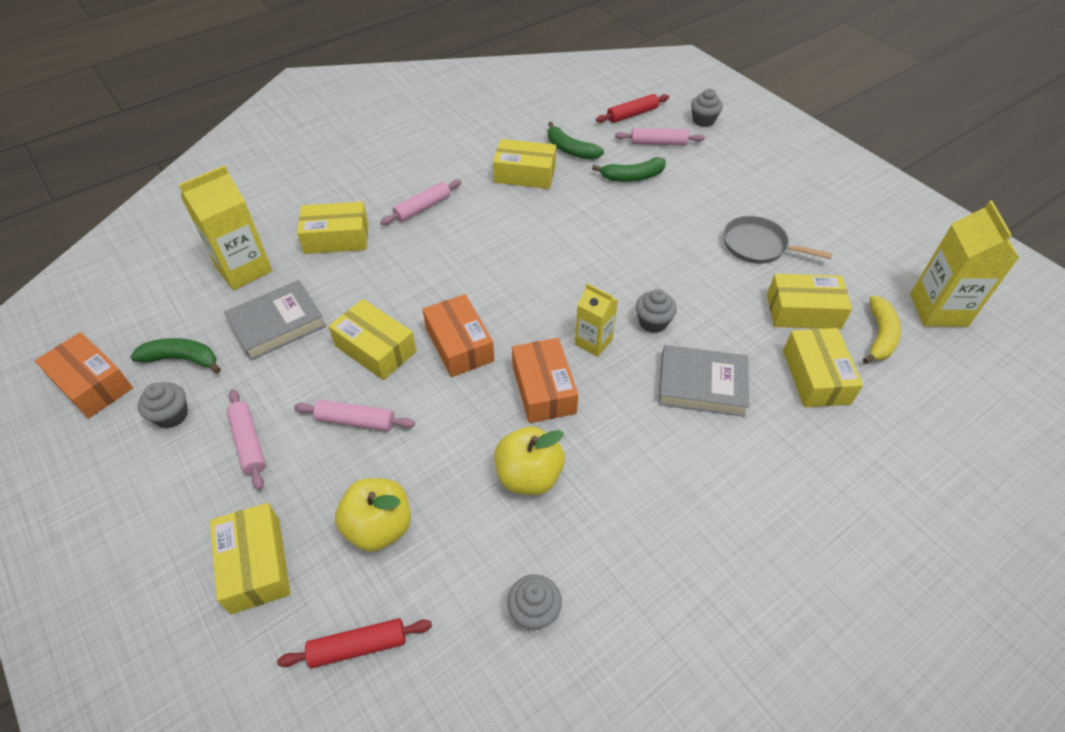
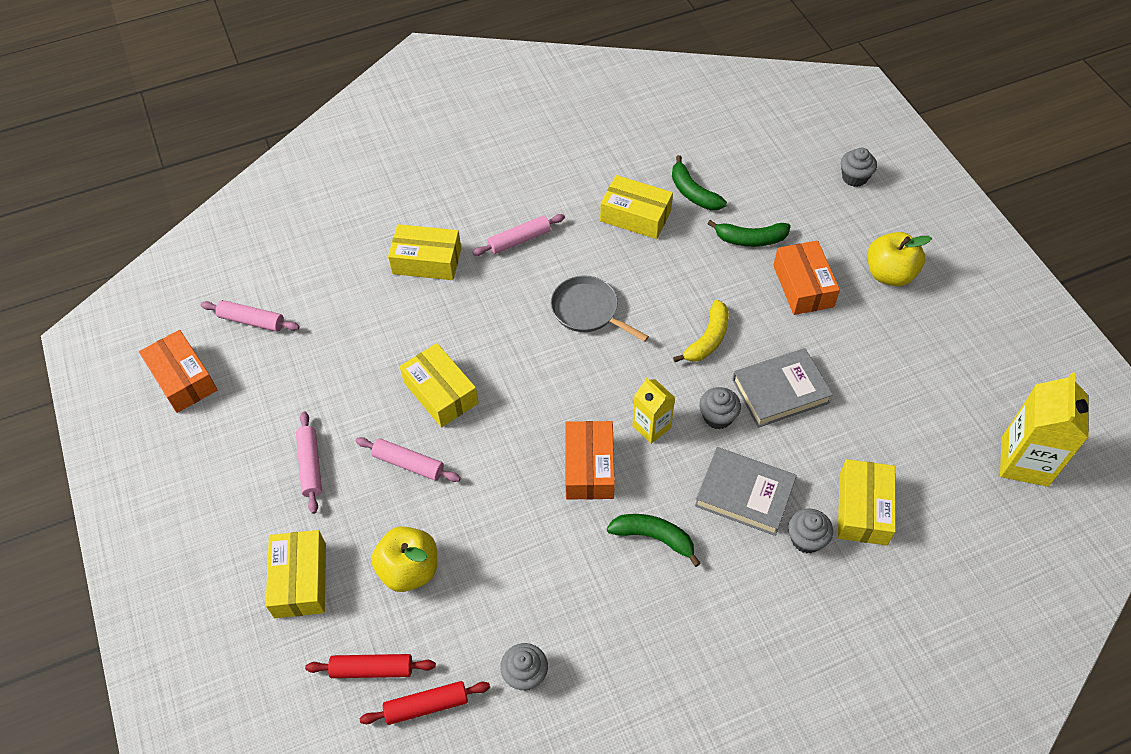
camera: 15 degrees right, 5 degrees up
green banana [130,338,221,374] -> green banana moved to [607,514,701,567]
grey cupcake [138,382,188,429] -> grey cupcake moved to [788,508,833,553]
yellow carton [179,165,272,290] -> none
grey book [224,280,326,361] -> grey book moved to [732,348,833,428]
orange box [423,294,494,377] -> orange box moved to [773,240,840,315]
yellow apple [495,426,565,495] -> yellow apple moved to [868,232,932,286]
red rolling pin [596,94,669,123] -> red rolling pin moved to [360,681,490,725]
pink rolling pin [615,128,705,146] -> pink rolling pin moved to [201,300,300,332]
grey pan [723,216,833,264] -> grey pan moved to [551,276,649,342]
yellow box [767,274,852,329] -> none
yellow banana [863,296,901,364] -> yellow banana moved to [673,300,729,362]

